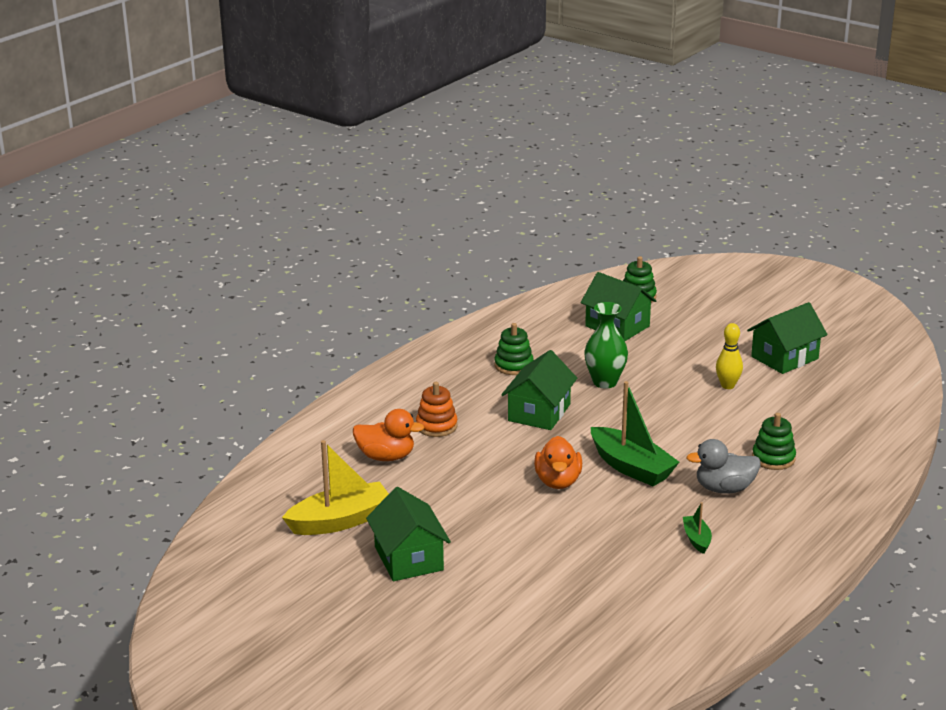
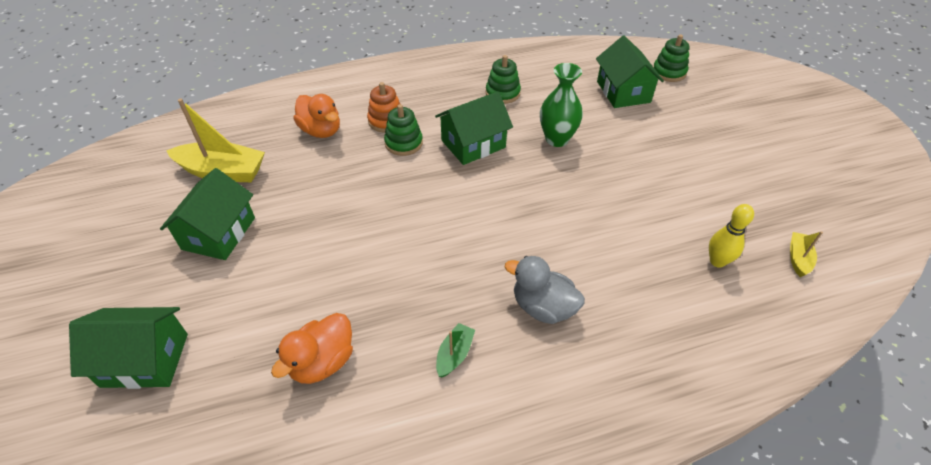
camera: 35 degrees right, 20 degrees up
orange duck [534,436,582,489] -> orange duck moved to [271,313,353,384]
green boat [591,381,679,486] -> none
yellow bowling pin [716,323,743,389] -> yellow bowling pin moved to [709,204,754,268]
green house [747,302,828,374] -> green house moved to [69,307,188,389]
green stacking toy [752,413,796,470] -> green stacking toy moved to [384,104,423,156]
none -> yellow boat [790,231,823,277]

